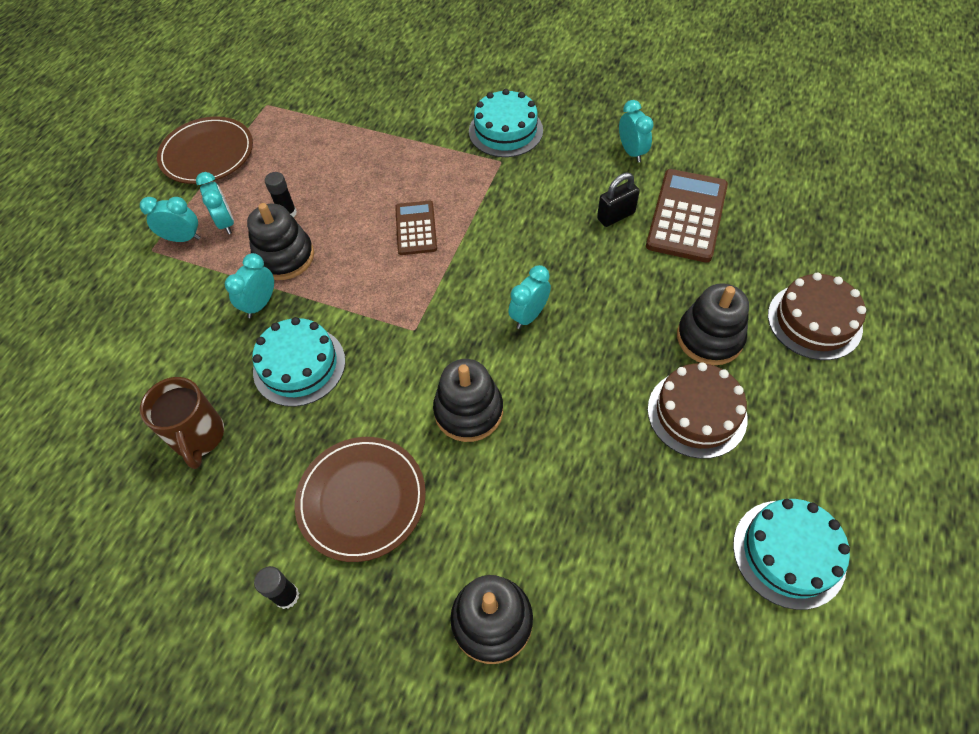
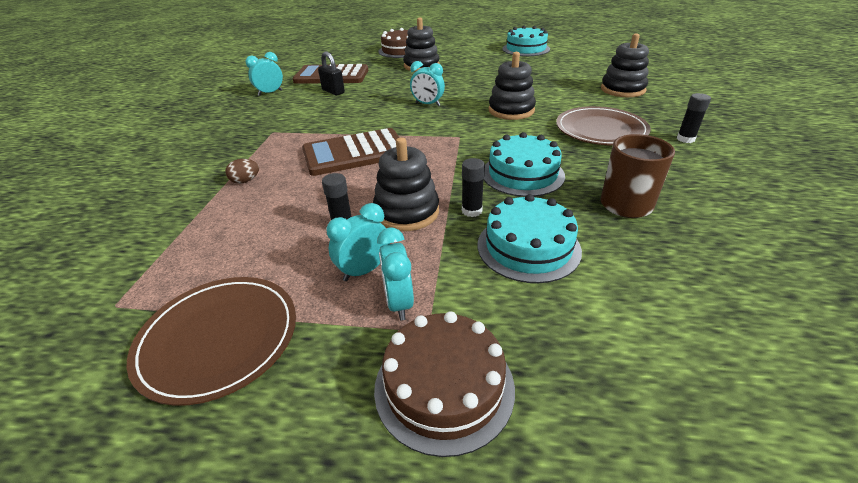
camera: 105 degrees left, 20 degrees down
turquoise clock [225,253,274,318] -> black glue stick [462,158,485,217]
brown calculator [395,200,437,255] -> brown calculator [302,128,400,176], size x1.65
turquoise cake [469,89,543,157] -> turquoise cake moved to [478,194,582,283]
brown cake [648,362,747,459] -> brown cake moved to [374,311,515,457]
none -> brown egg [225,159,259,184]

